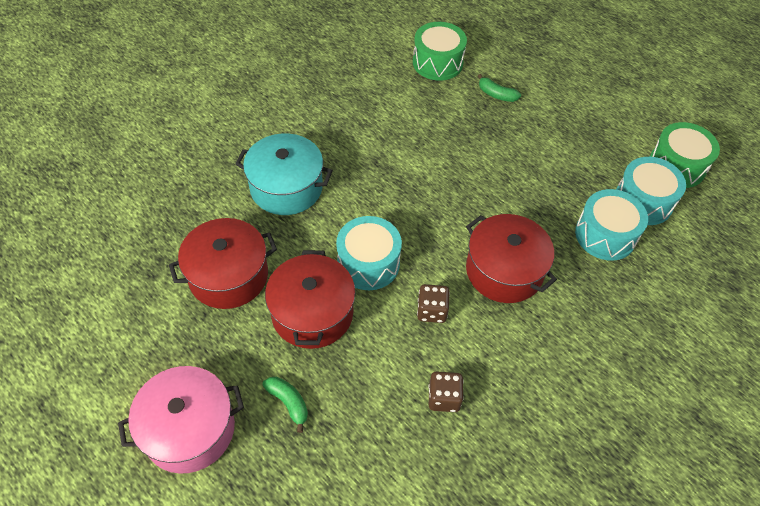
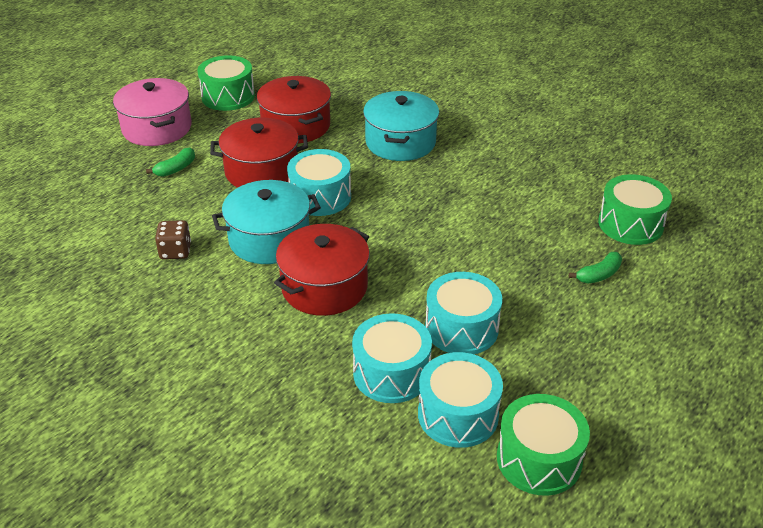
camera: 85 degrees right, 15 degrees down
brown dice [417,284,450,323] -> turquoise pot [212,180,321,264]
green banana [478,74,521,102] -> green banana turned 150 degrees counterclockwise [569,252,622,284]
none -> green drum [197,55,255,111]
none -> turquoise drum [425,272,502,354]

